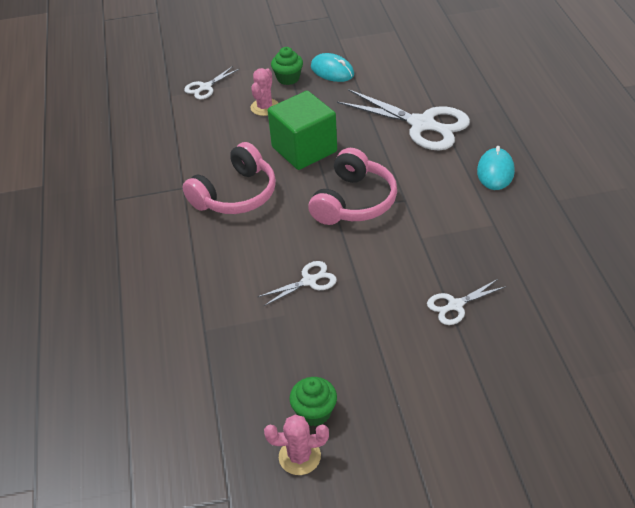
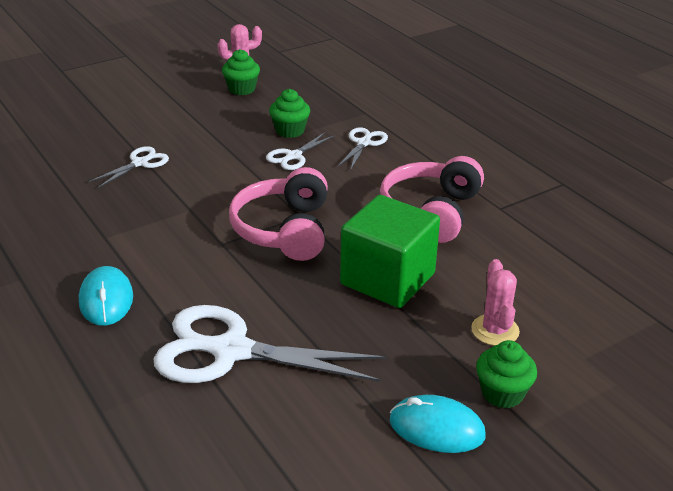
camera: 155 degrees right, 10 degrees down
white scissors [184,66,239,99] -> white scissors moved to [338,127,388,169]
none -> green cupcake [269,89,310,138]

